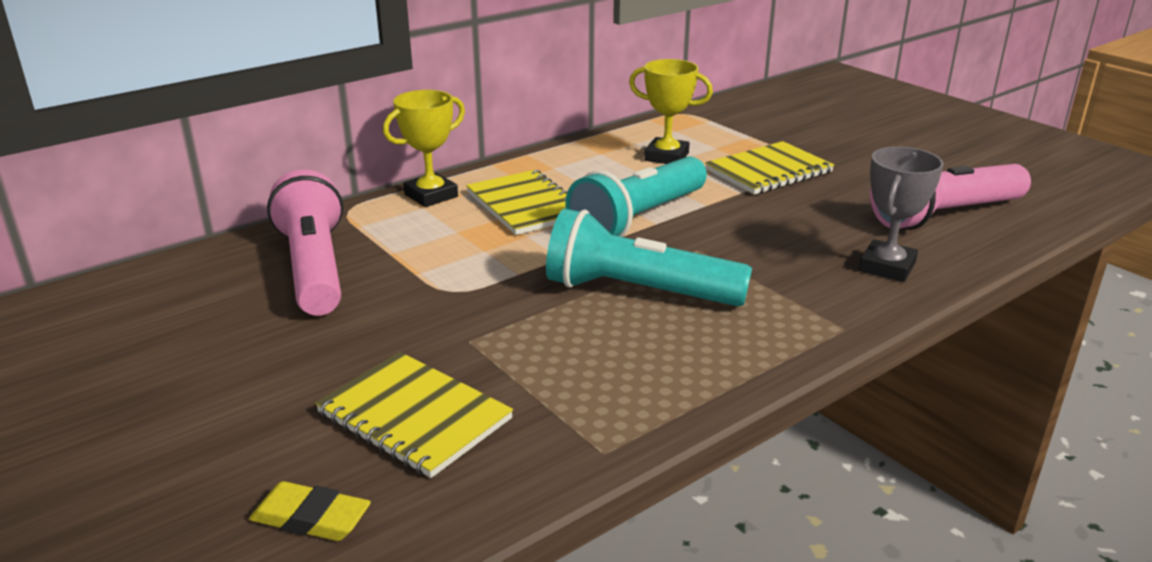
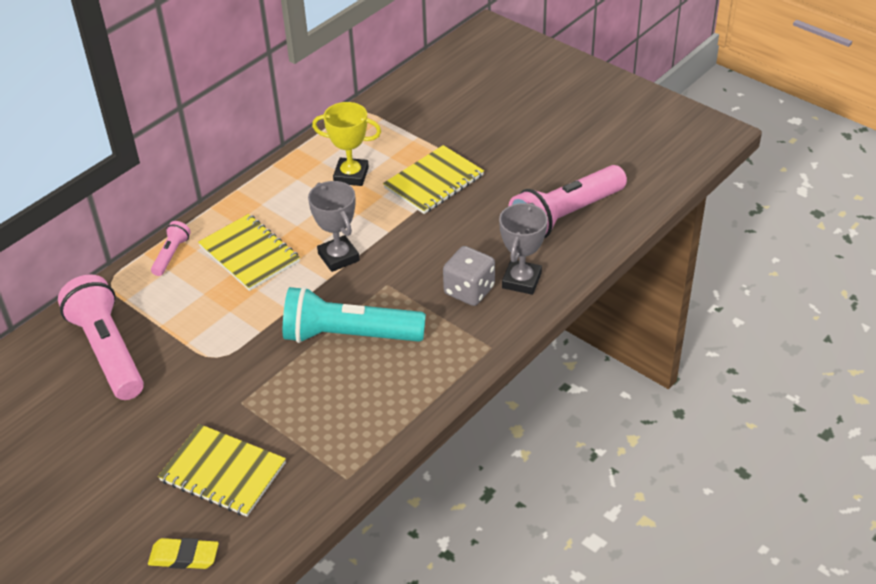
camera: 10 degrees left, 15 degrees up
yellow trophy [383,90,465,207] -> pink flashlight [151,221,191,276]
turquoise flashlight [565,156,707,237] -> grey trophy [308,181,360,272]
none -> grey dice [443,246,495,306]

